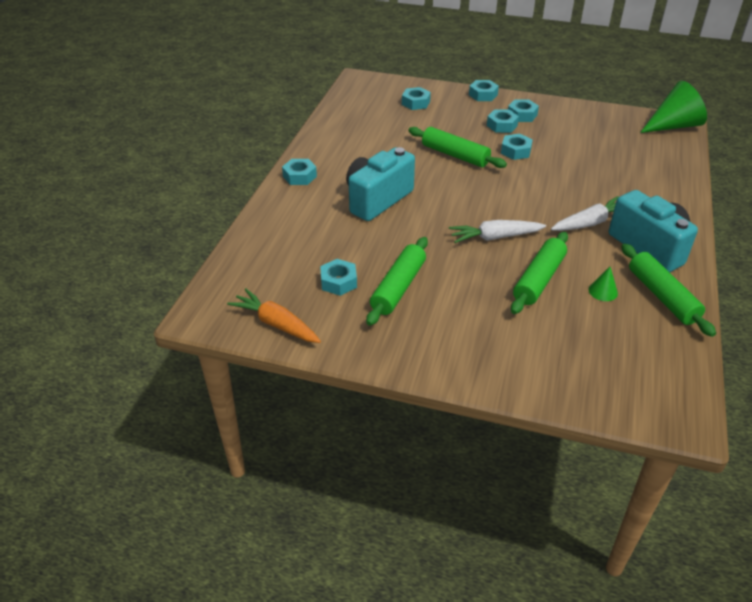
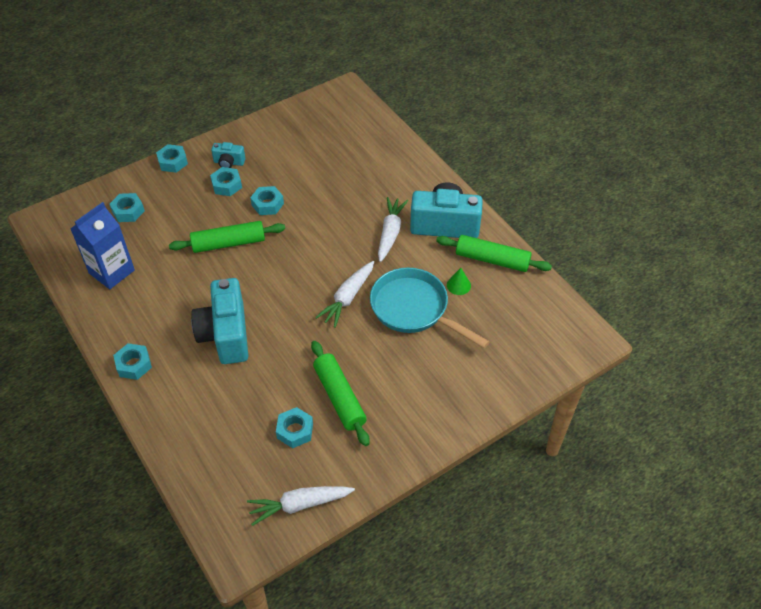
camera: 50 degrees left, 10 degrees up
orange carrot [227,288,321,343] -> white carrot [247,486,355,526]
turquoise nut [508,99,539,122] -> turquoise camera [211,142,246,168]
green rolling pin [511,232,568,314] -> turquoise pan [370,268,490,348]
green cone [640,81,707,133] -> none
none -> blue carton [70,202,135,289]

